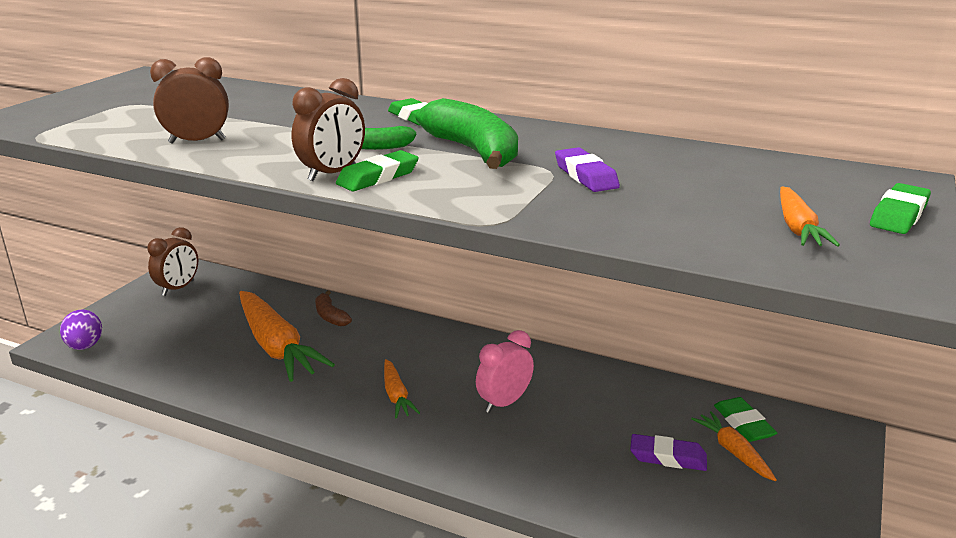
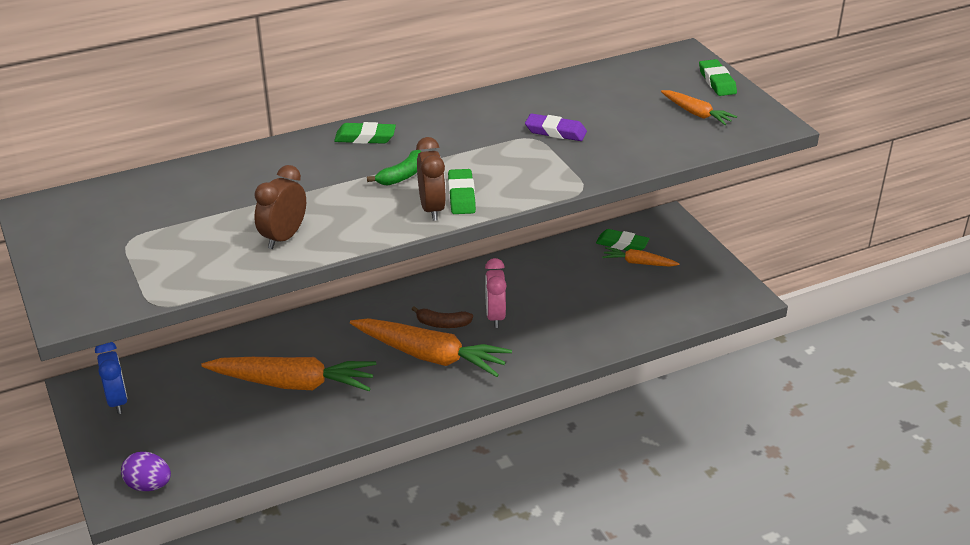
camera: 50 degrees left, 10 degrees up
brown clock [147,227,198,296] -> blue clock [95,342,128,414]
brown banana [315,290,352,327] -> brown banana moved to [412,306,473,328]
orange carrot [384,359,420,419] -> orange carrot [350,318,512,377], size x2.02
green banana [416,98,518,169] -> none
purple eraser [630,434,707,471] -> none

